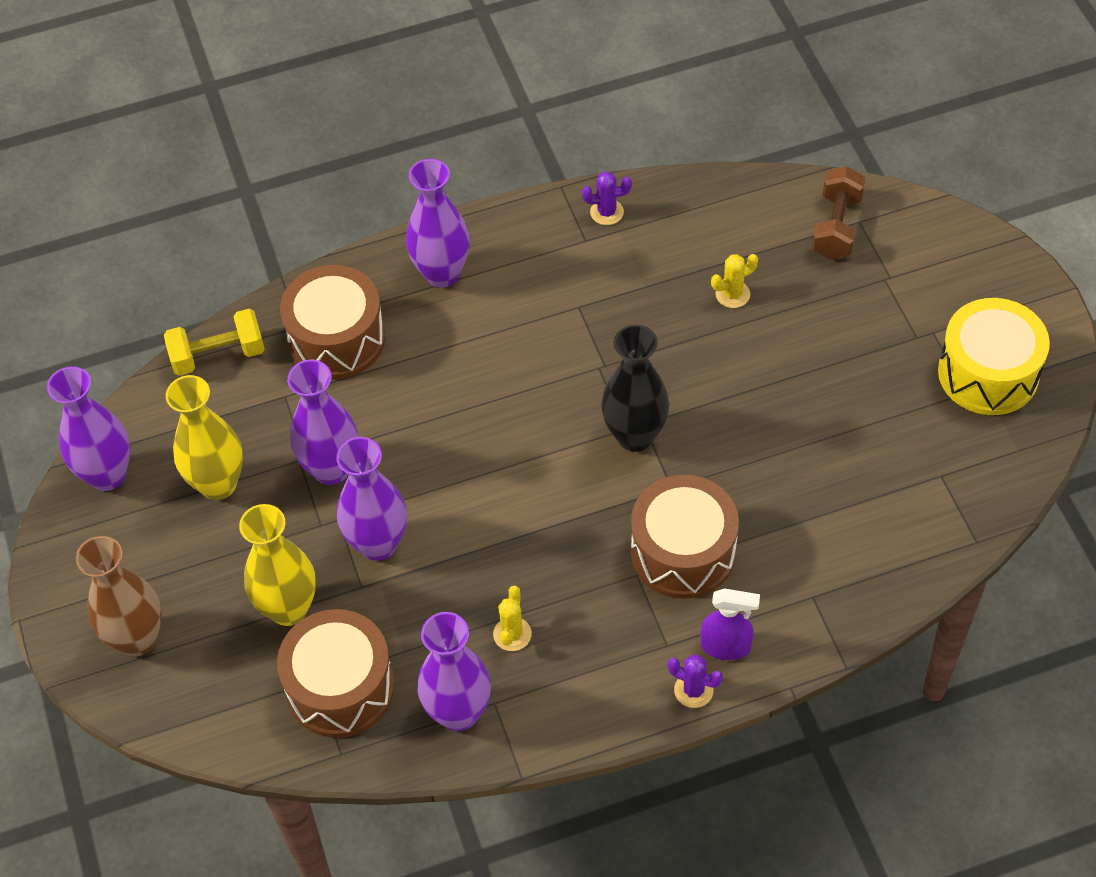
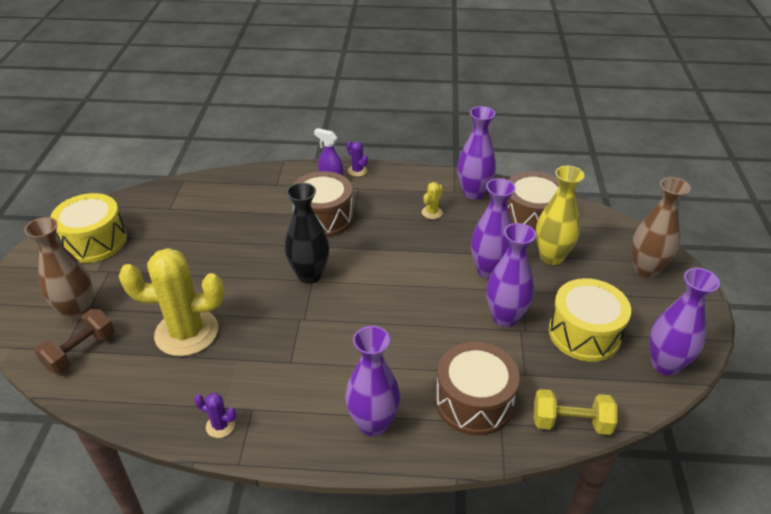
camera: 160 degrees left, 15 degrees down
yellow vase [165,375,243,500] -> yellow drum [549,278,631,362]
yellow cactus [711,254,758,308] -> yellow cactus [119,248,224,356], size x2.45
none -> brown vase [24,217,92,321]

